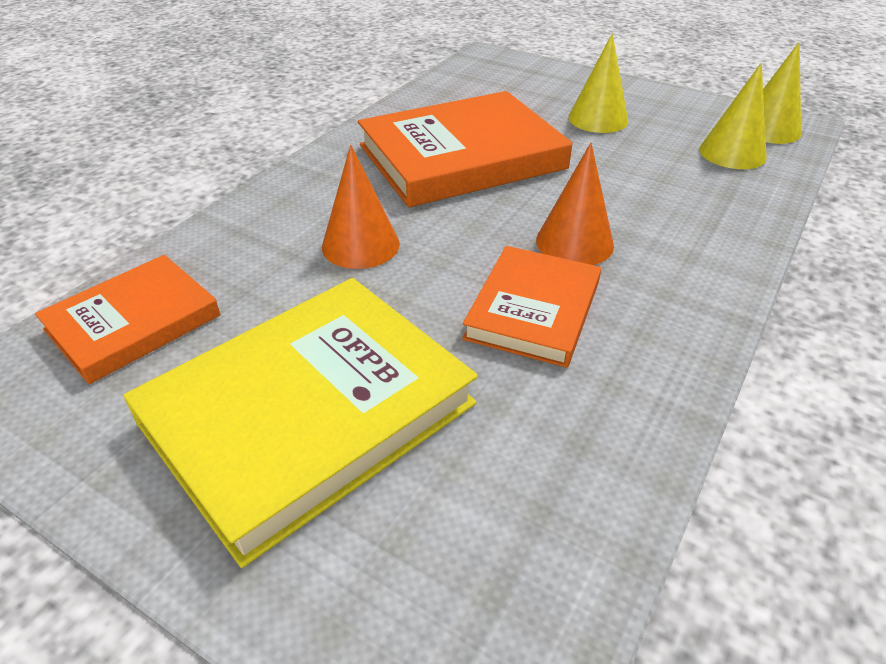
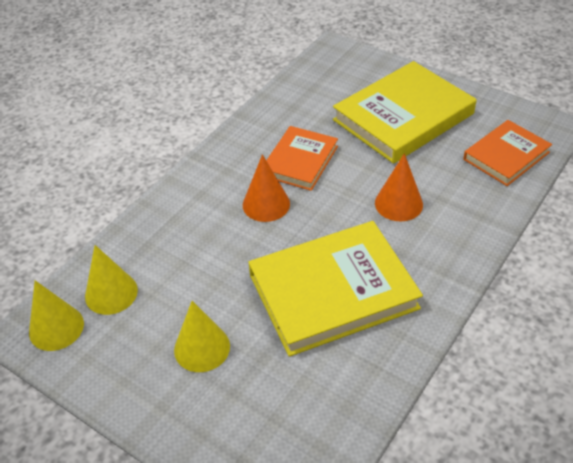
camera: 175 degrees left, 5 degrees up
orange book [358,91,573,207] -> yellow book [248,221,423,357]

